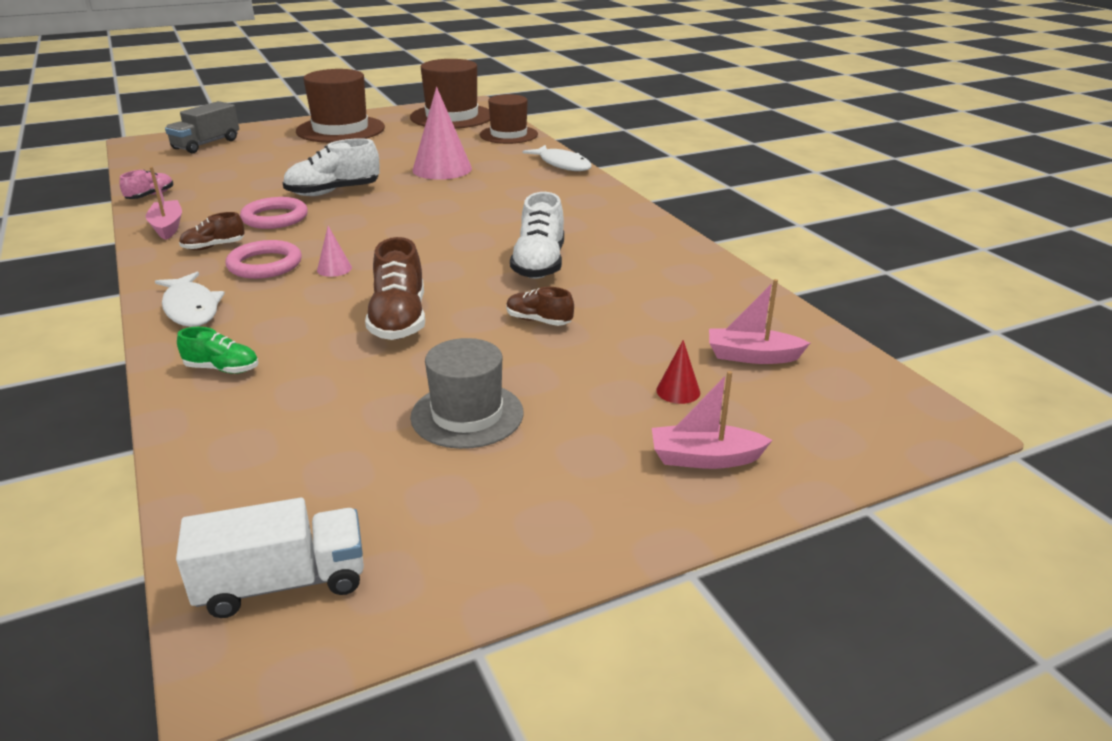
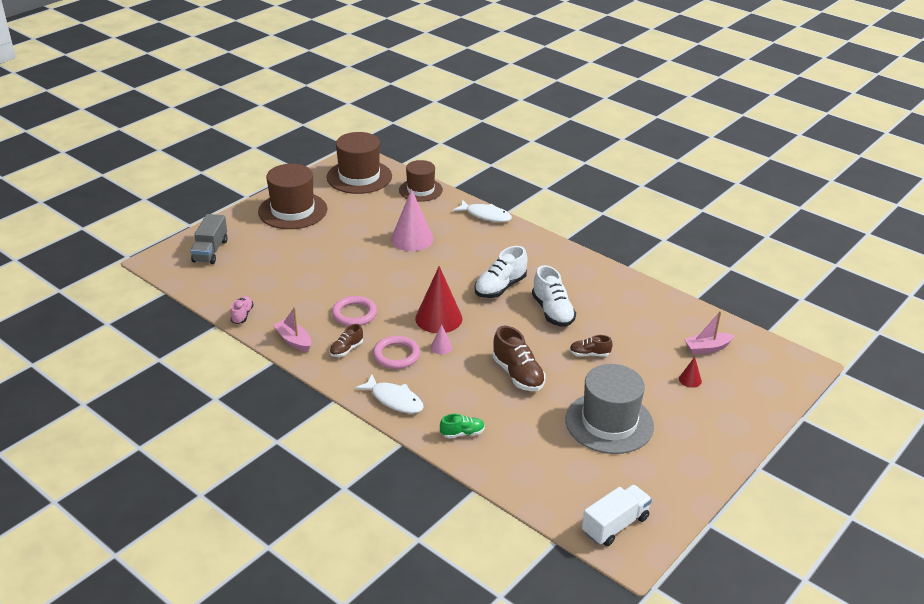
camera: 25 degrees left, 5 degrees up
white shoe [282,138,380,196] -> white shoe moved to [475,246,528,298]
grey hat [410,338,524,449] -> grey hat [565,364,654,454], size x1.52
pink boat [652,371,773,469] -> none
none -> red cone [415,266,462,333]

